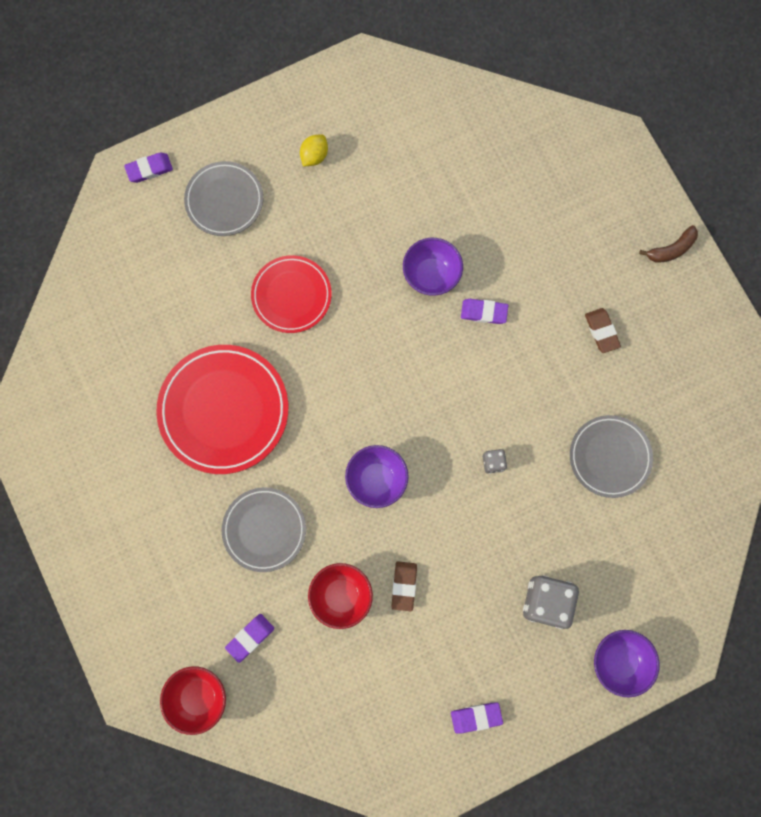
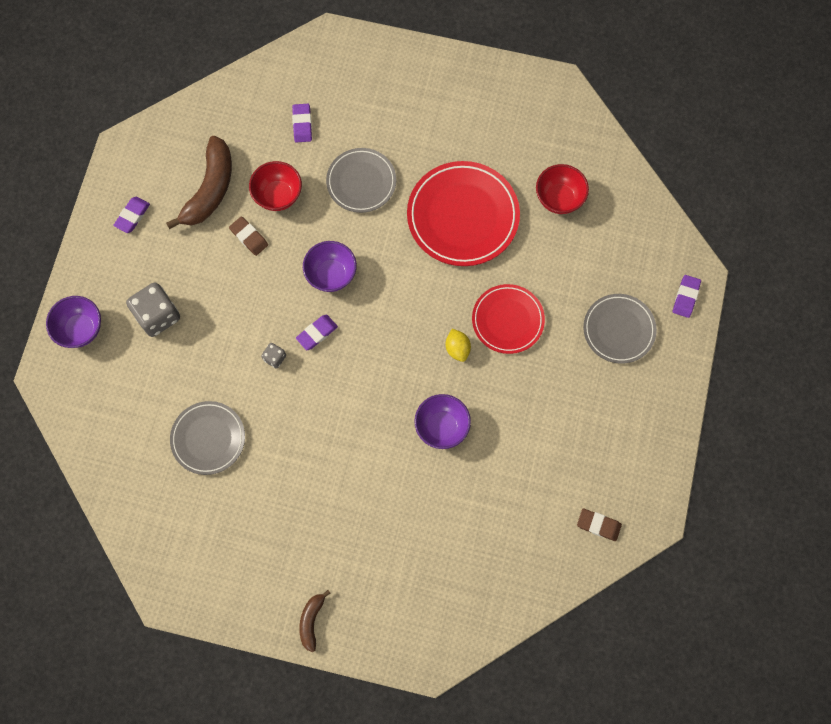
camera: 130 degrees right, 5 degrees down
red bowl [160,666,226,735] -> red bowl moved to [536,164,589,214]
yellow lemon [300,134,328,166] -> yellow lemon moved to [446,329,471,362]
purple eraser [461,299,508,324] -> purple eraser moved to [296,315,338,350]
brown eraser [585,308,621,353] -> brown eraser moved to [577,509,622,541]
none -> brown banana [166,136,232,229]

